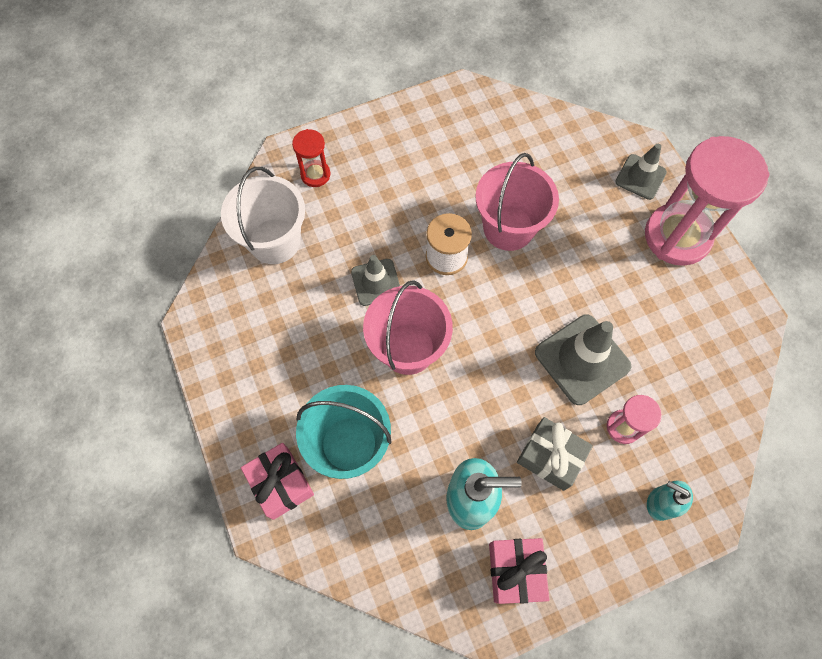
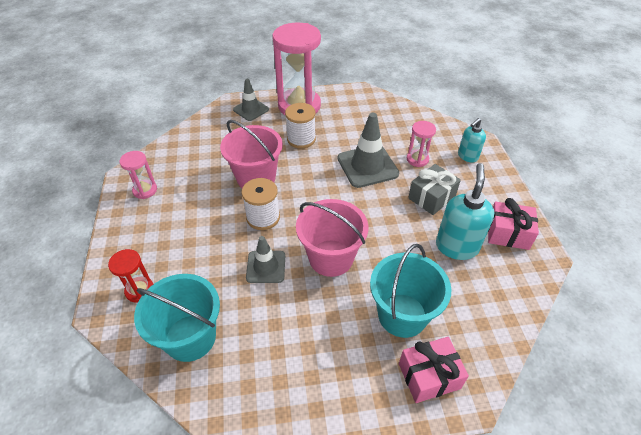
camera: 75 degrees left, 20 degrees down
white bucket [221,167,305,264] -> turquoise bucket [134,274,220,362]
none -> pink hourglass [119,151,157,199]
none -> white spool [285,103,316,149]

